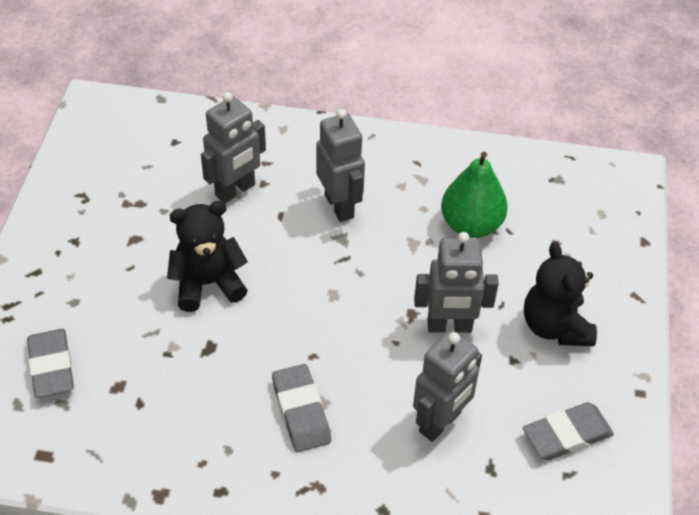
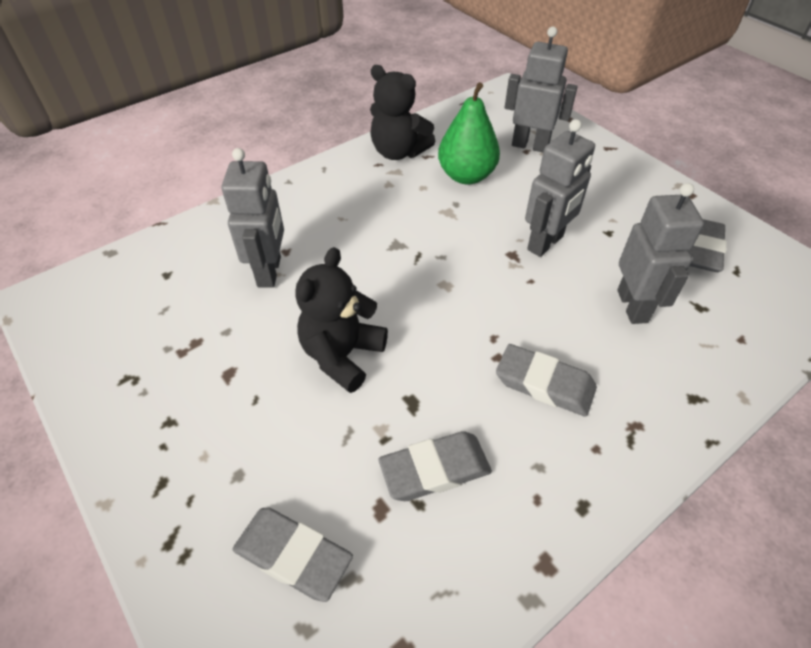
camera: 45 degrees left, 0 degrees up
grey robot [316,109,365,222] -> grey robot moved to [505,27,578,152]
black teddy bear [524,242,597,346] -> black teddy bear moved to [370,65,435,160]
none -> grey eraser [378,431,492,501]

